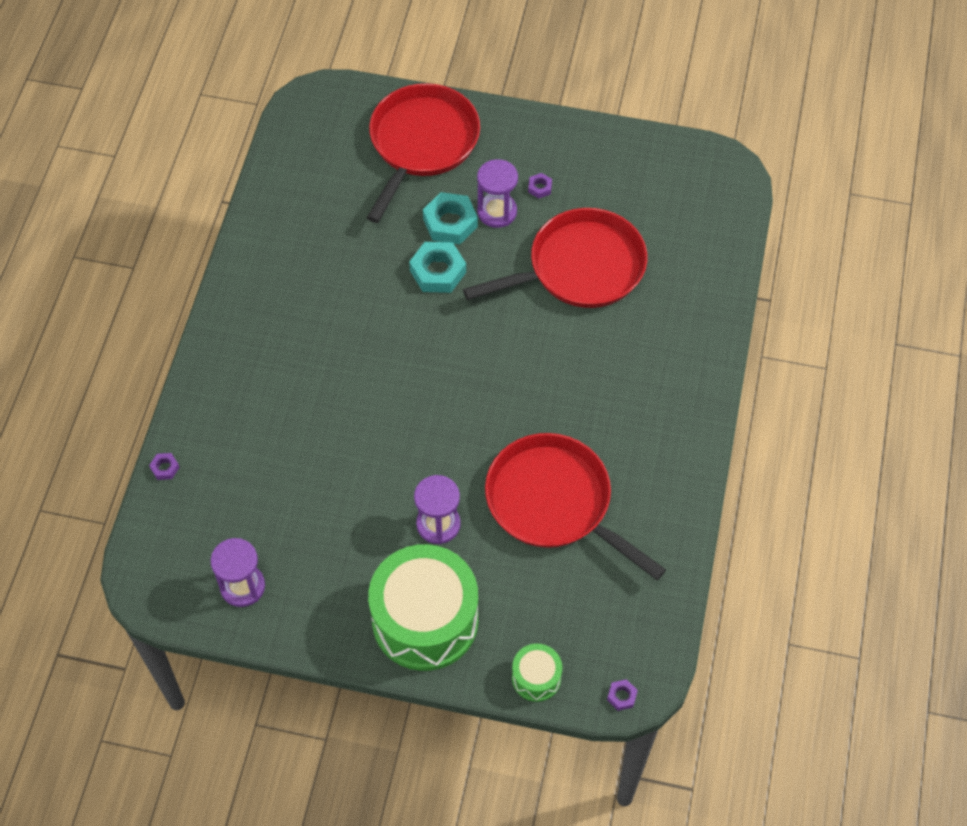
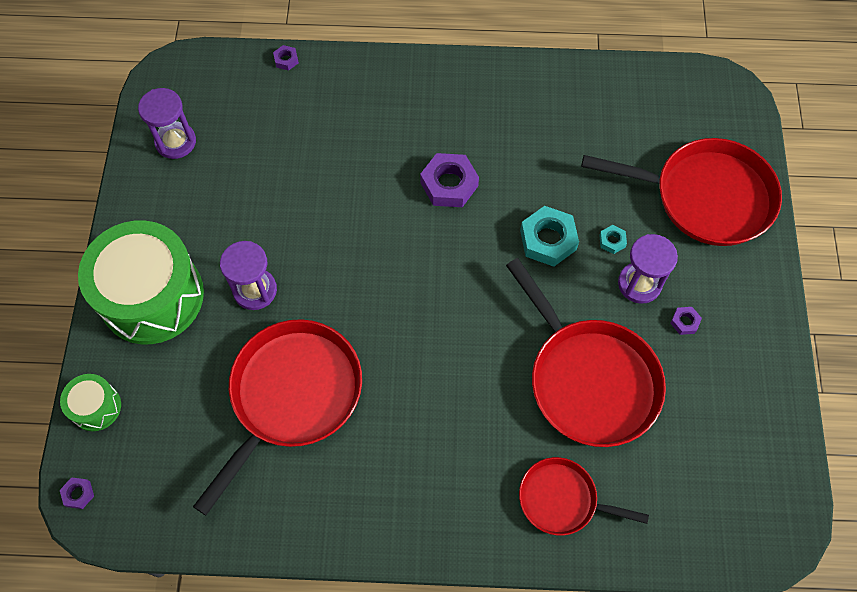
camera: 80 degrees right, 5 degrees up
turquoise nut [423,192,478,245] -> turquoise nut [599,225,627,254], size x0.48
none -> purple nut [420,153,479,207]
none -> red pan [519,457,649,536]

